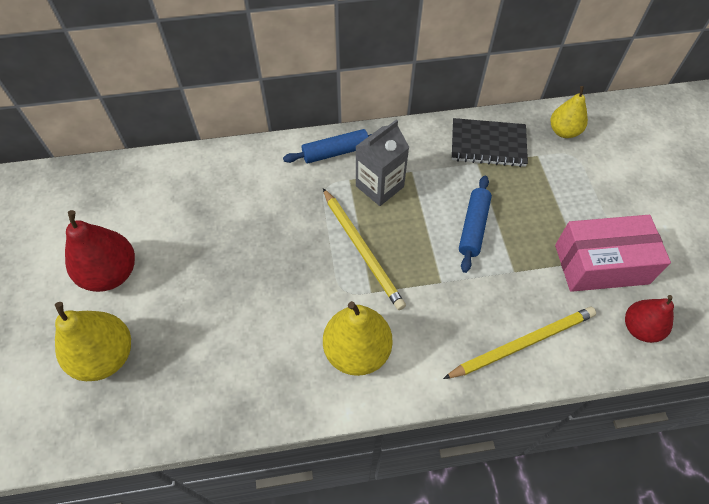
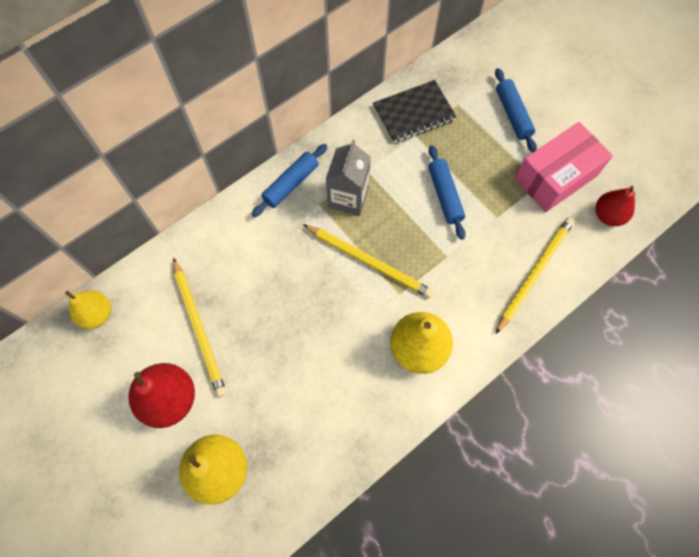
camera: 30 degrees left, 10 degrees up
yellow pear [551,86,588,138] -> yellow pear moved to [65,291,111,329]
none -> yellow pencil [173,258,226,397]
none -> blue rolling pin [495,68,537,152]

